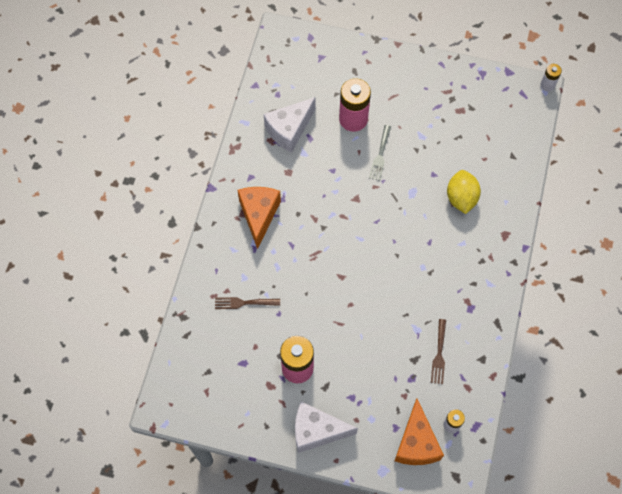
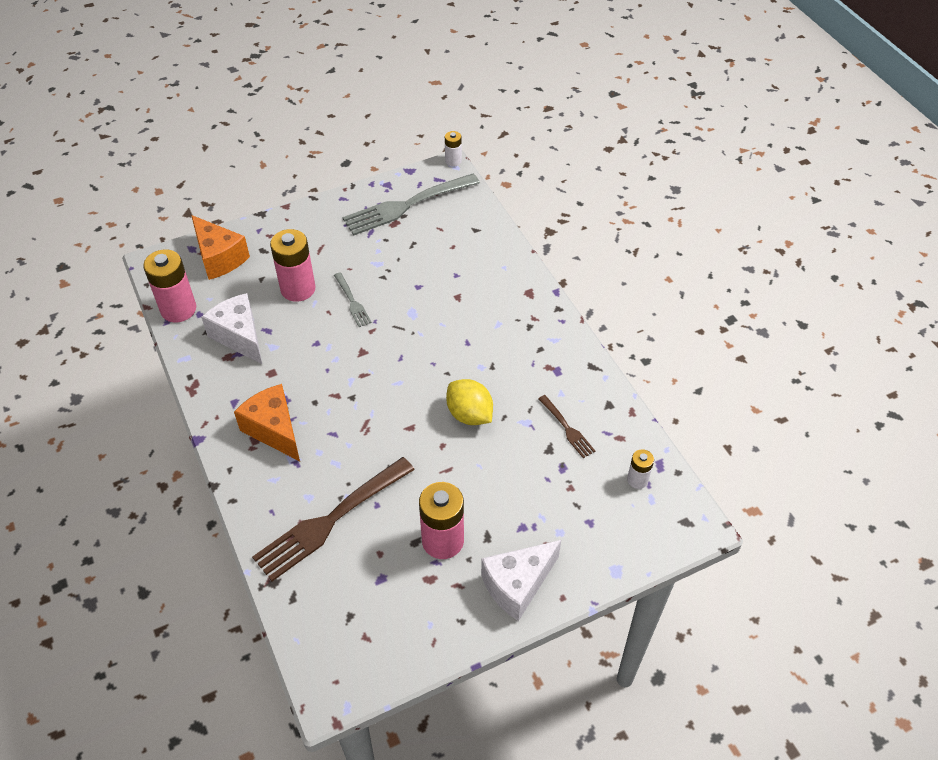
camera: 40 degrees left, 15 degrees down
brown fork [215,297,280,309] -> brown fork [252,457,415,581], size x2.08
white cheese [264,97,316,153] -> white cheese turned 135 degrees clockwise [201,293,262,364]
orange cheese [395,399,444,465] -> orange cheese moved to [191,215,250,280]
yellow lemon [447,170,481,214] -> yellow lemon moved to [446,379,493,425]
none -> pink battery [143,249,196,322]
none -> grey fork [343,174,480,236]

